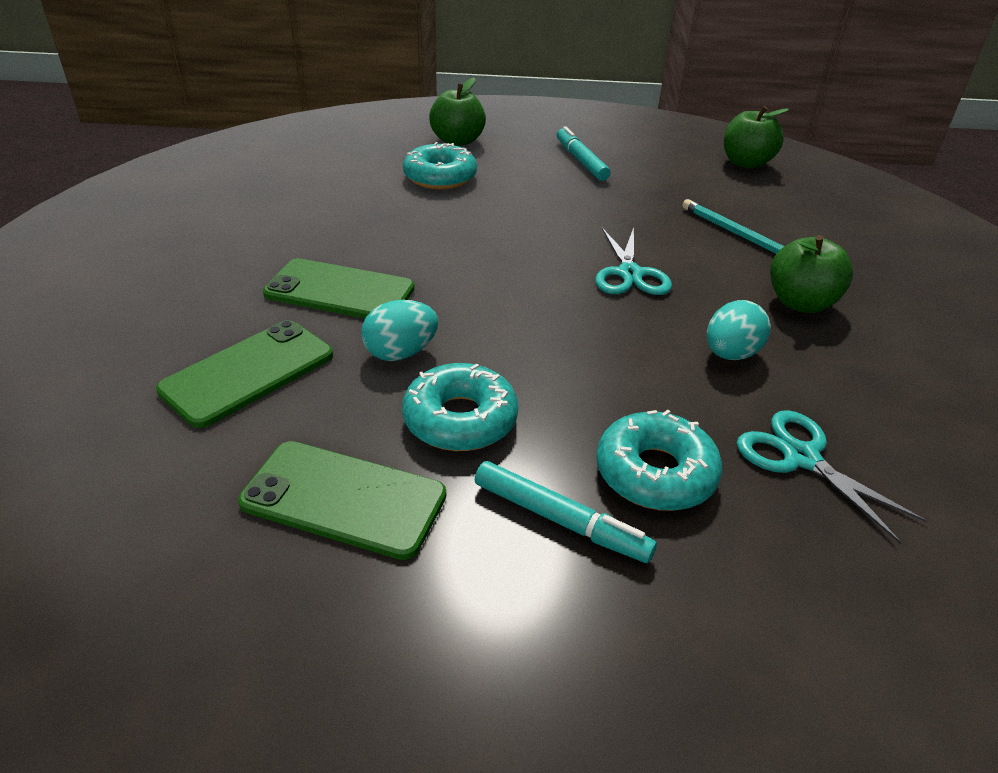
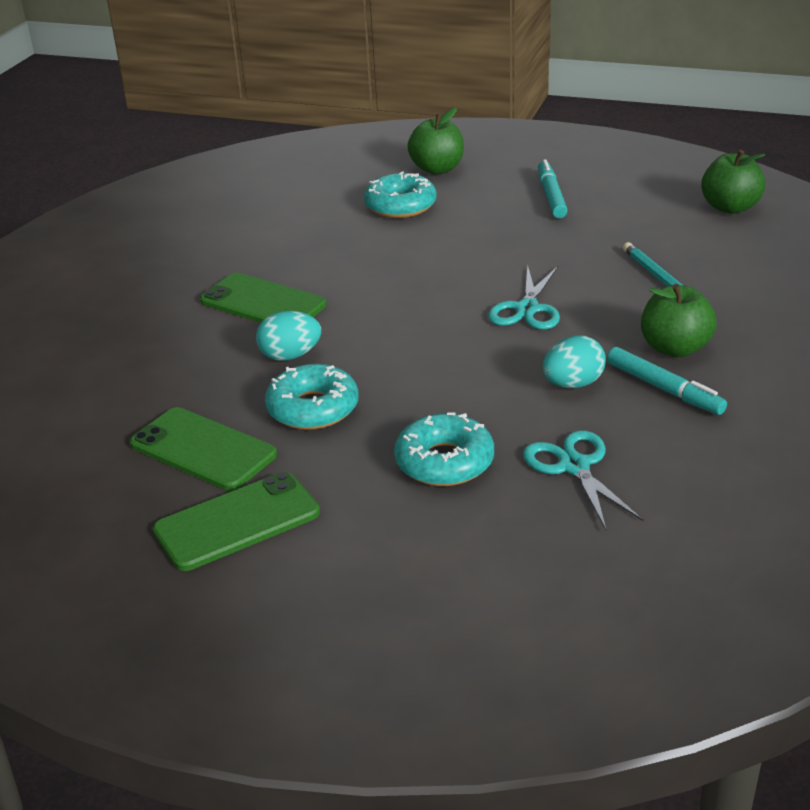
camera: 20 degrees right, 5 degrees down
green phone [156,320,333,428] -> green phone moved to [153,472,320,571]
turquoise marker [475,461,657,563] -> turquoise marker moved to [607,347,727,415]

